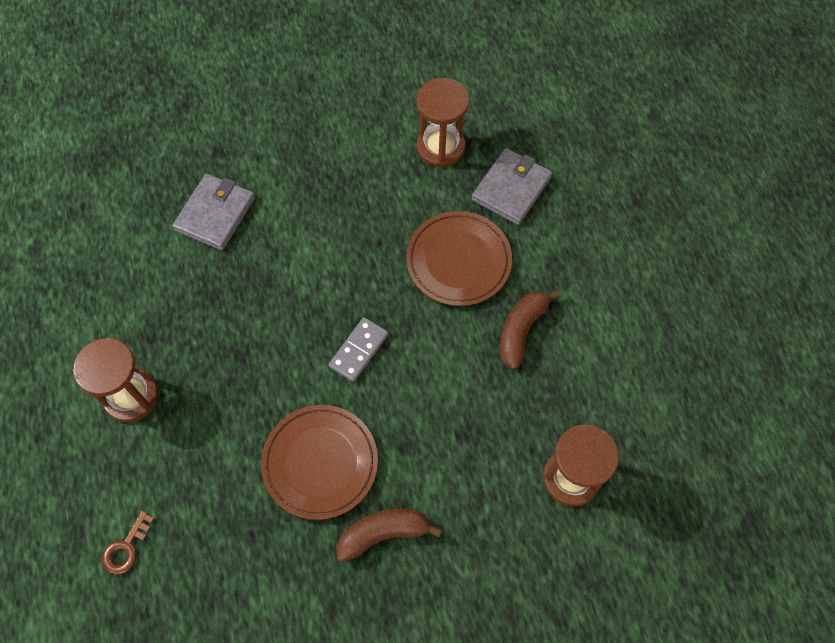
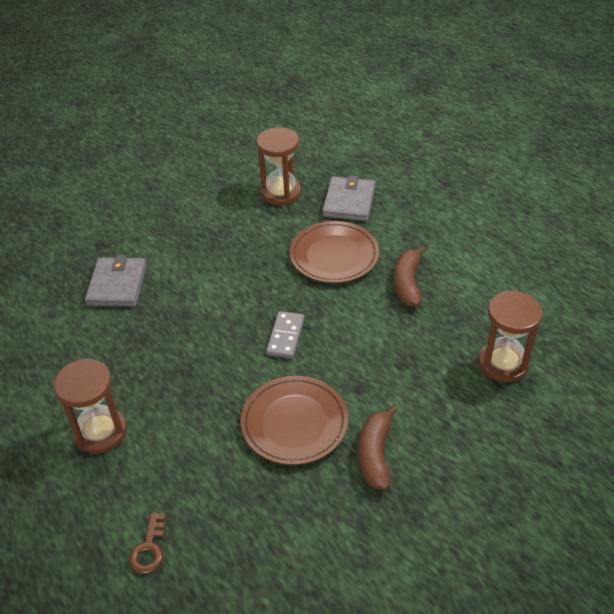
camera: 20 degrees left, 20 degrees down
brown banana [336,509,442,562] -> brown banana turned 45 degrees counterclockwise [358,405,398,490]

